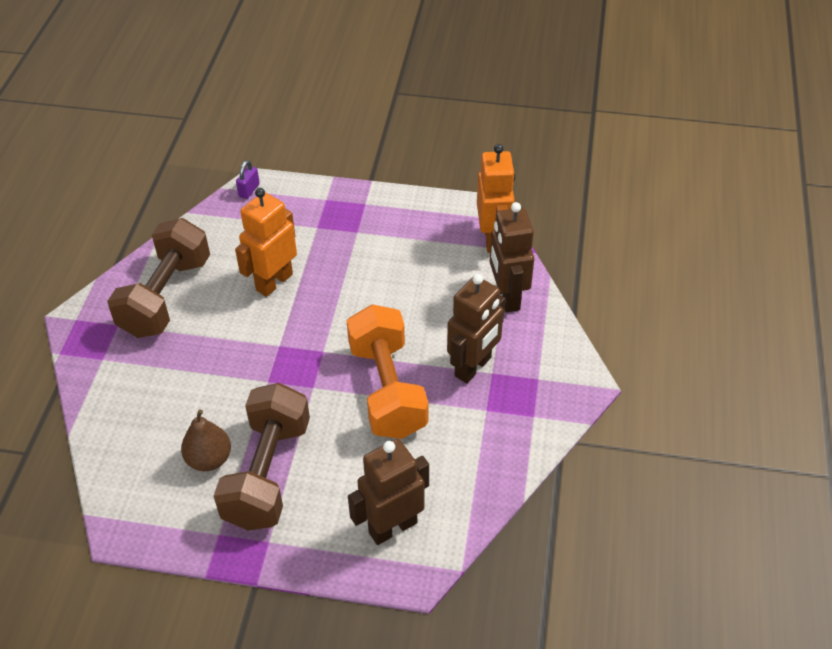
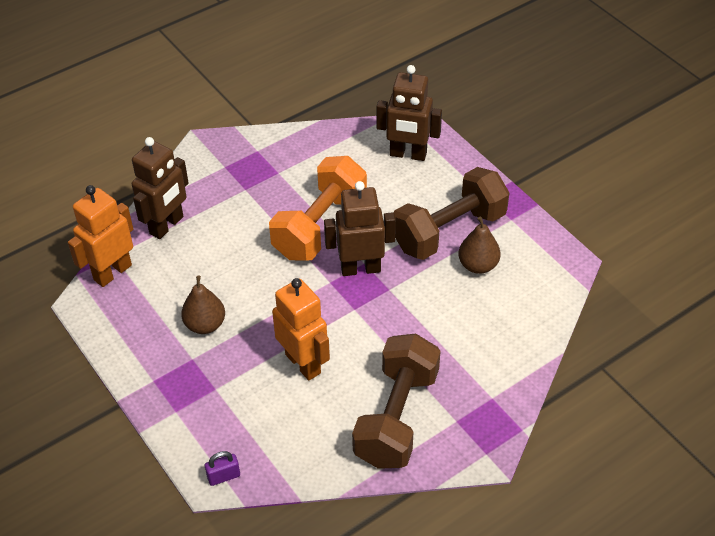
camera: 135 degrees left, 0 degrees up
brown dumbbell [107,218,210,338] -> brown dumbbell turned 45 degrees counterclockwise [352,334,440,469]
orange robot [235,188,297,297] -> orange robot turned 120 degrees counterclockwise [272,278,330,381]
brown robot [447,274,505,383] -> brown robot moved to [324,181,396,276]
none -> brown pear [181,275,225,334]

